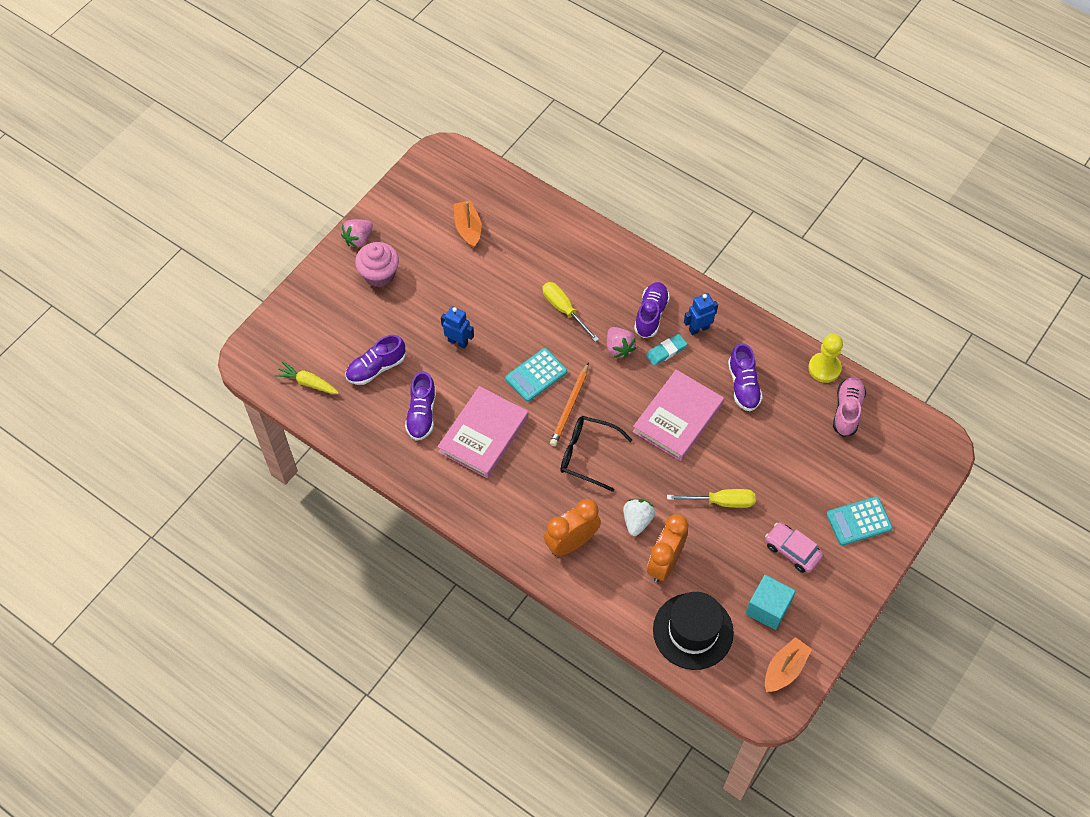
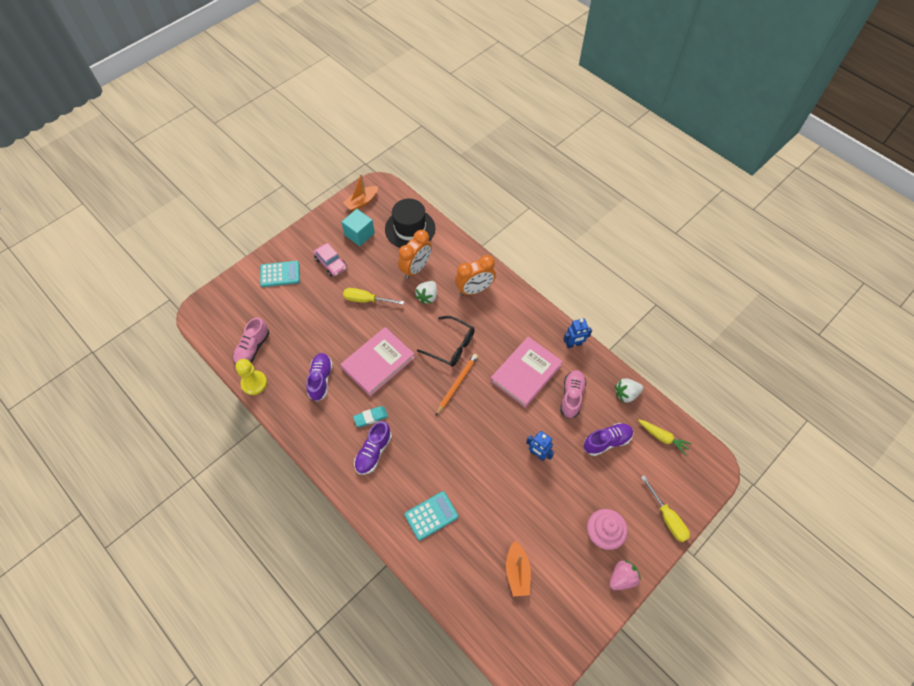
camera: 170 degrees left, 0 degrees up
purple shoe [405,371,436,441] -> pink shoe [560,370,586,419]
turquoise calculator [505,348,567,402] -> turquoise calculator moved to [404,491,458,541]
yellow screwdriver [542,282,599,342] -> yellow screwdriver moved to [641,475,690,542]
pink strawberry [607,327,636,358] -> none
blue robot [684,293,718,335] -> blue robot moved to [563,319,592,348]
none -> white strawberry [615,379,643,403]

